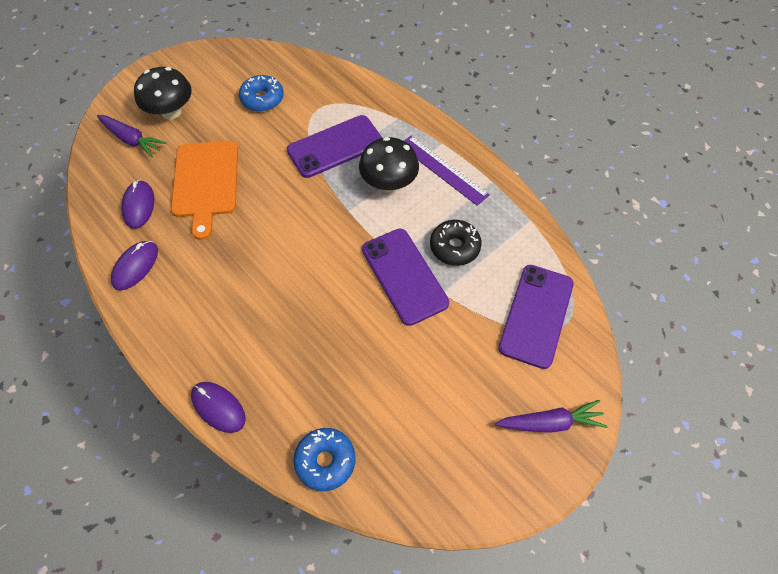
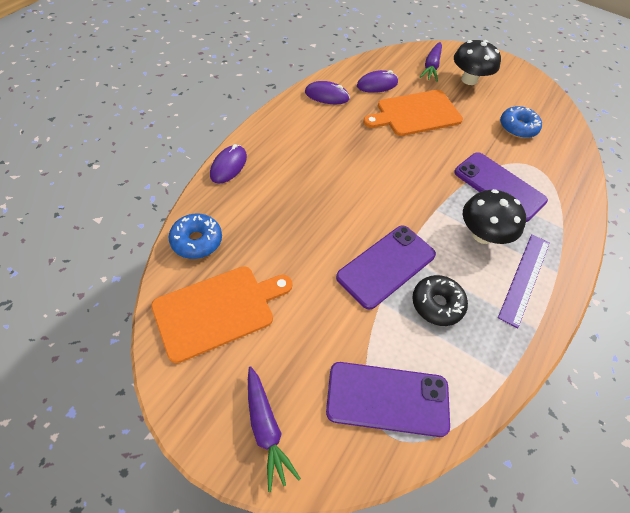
camera: 70 degrees right, 5 degrees down
none -> orange cutting board [151,266,292,363]

